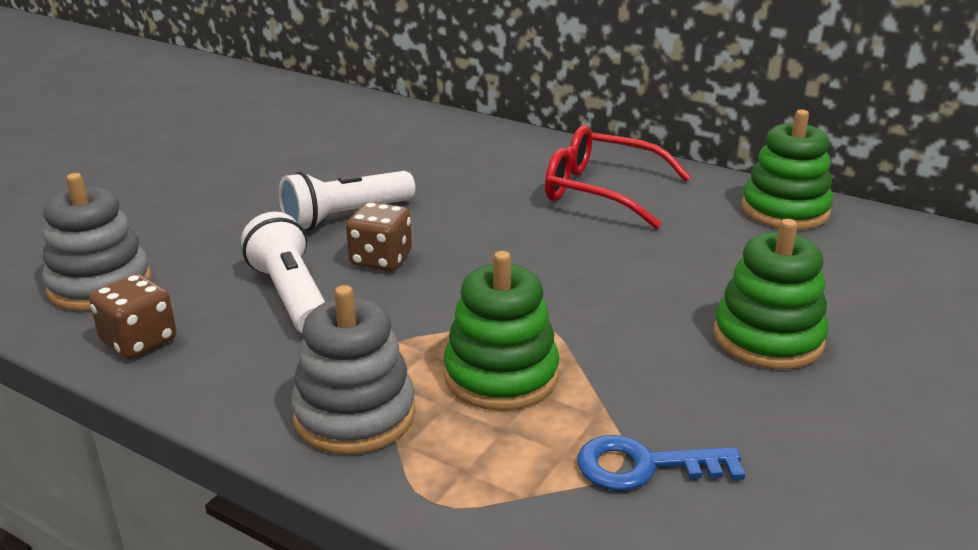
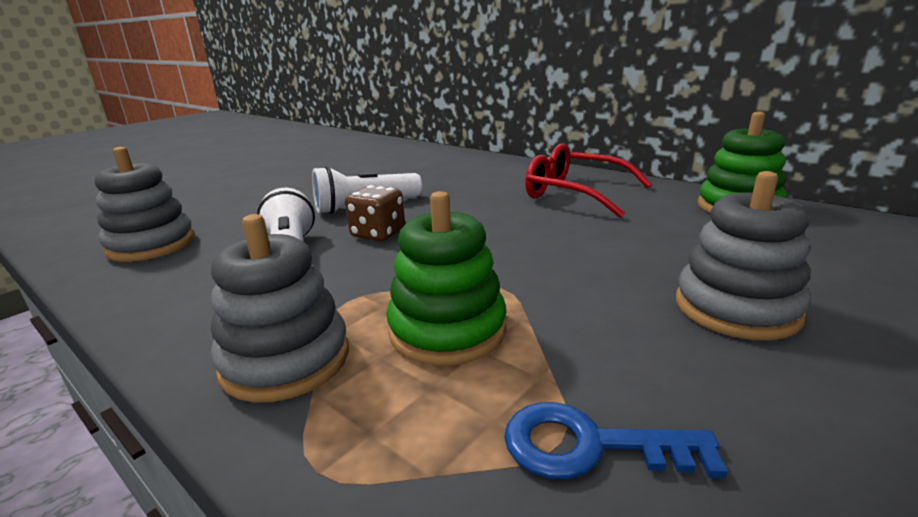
camera: 10 degrees right, 5 degrees down
brown dice [89,274,176,359] -> none
green stacking toy [714,219,829,369] -> grey stacking toy [676,171,811,340]

